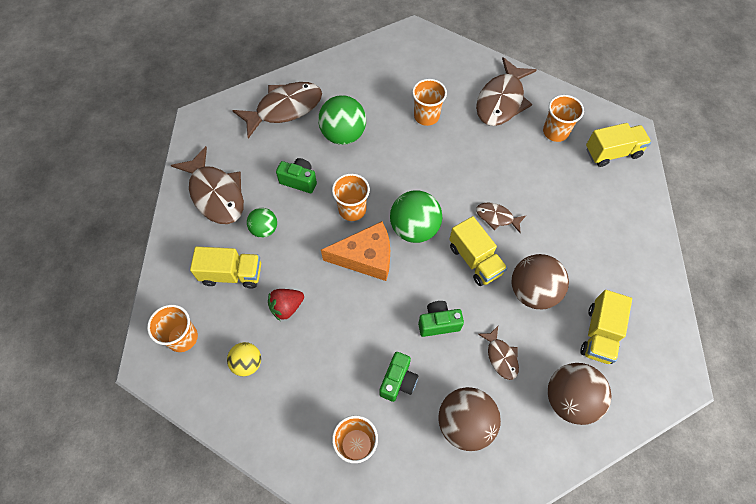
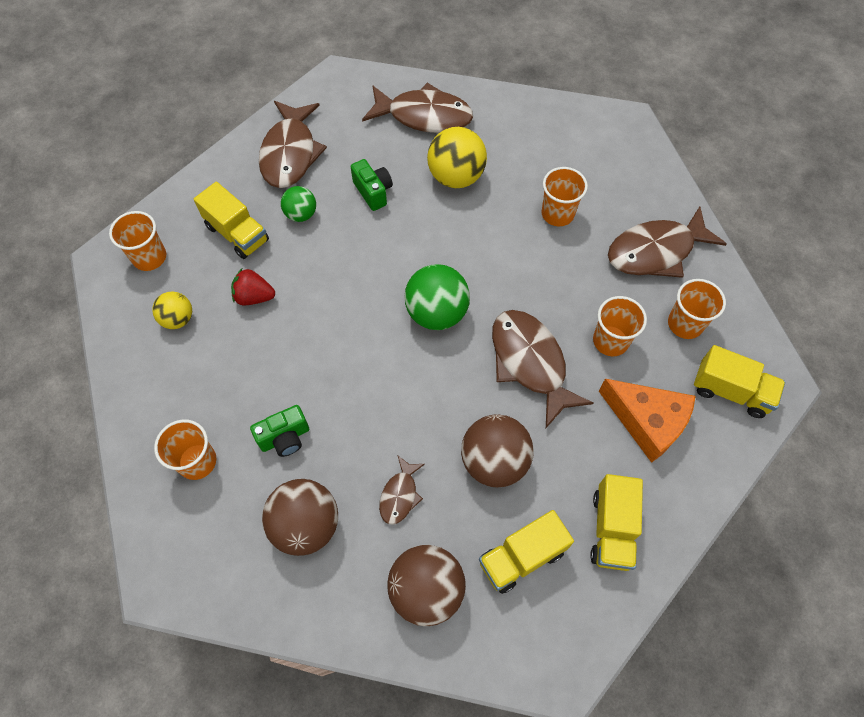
camera: 40 degrees right, 0 degrees up
green ball [318,95,366,145] -> yellow ball [427,127,487,188]
orange cheese [321,221,390,281] -> orange cheese moved to [599,379,696,463]
orange cup [332,174,370,221] -> orange cup moved to [593,296,647,356]
green camera [418,301,464,337] -> none
yellow truck [449,216,507,286] -> yellow truck moved to [590,474,643,571]
brown fish [476,202,526,233] -> brown fish [492,310,594,428], size x1.98

